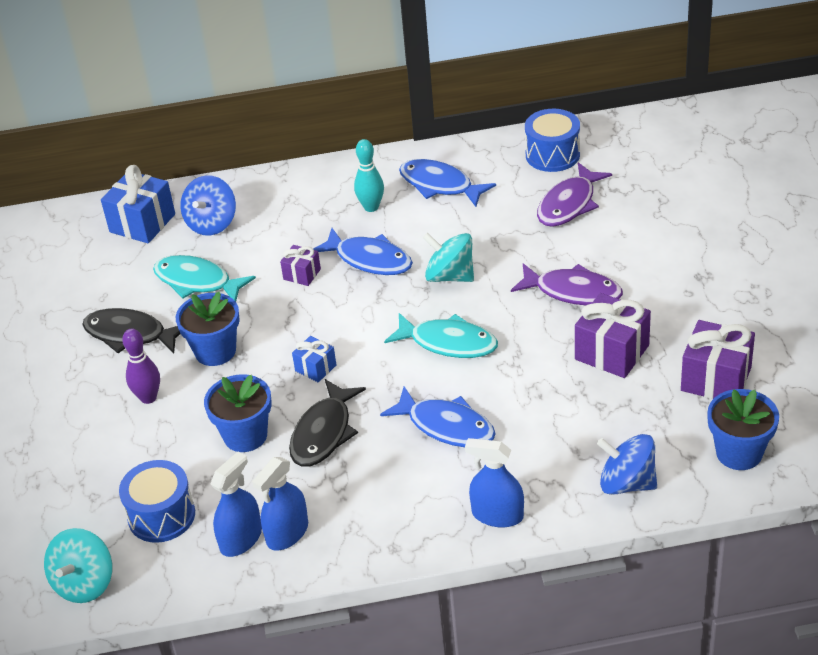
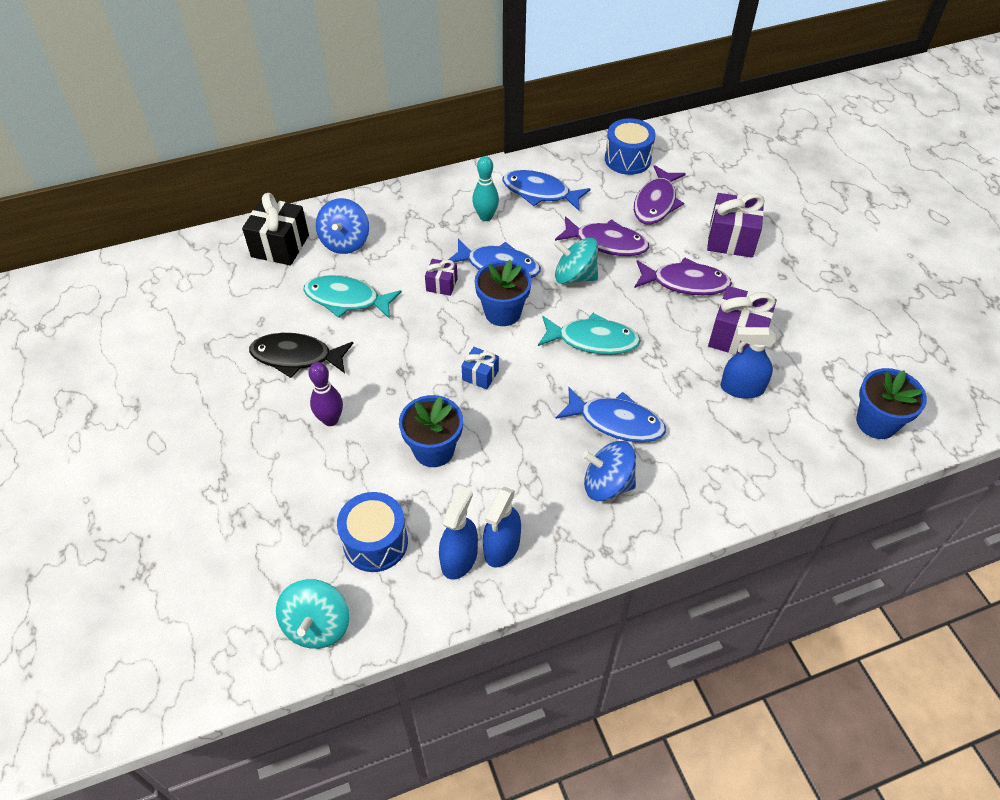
camera: 15 degrees left, 10 degrees up
blue gift [101,165,175,243] -> black gift [242,193,309,265]
blue flower pot [176,292,240,366] -> blue flower pot moved to [475,260,532,326]
black fish [289,379,366,467] -> none
blue spray bottle [465,438,524,527] -> blue spray bottle moved to [721,327,776,398]
blue spinning top [597,434,657,495] -> blue spinning top moved to [582,441,636,501]
purple gift [681,320,755,399] -> purple gift moved to [707,193,765,258]
none -> purple fish [555,216,649,256]

